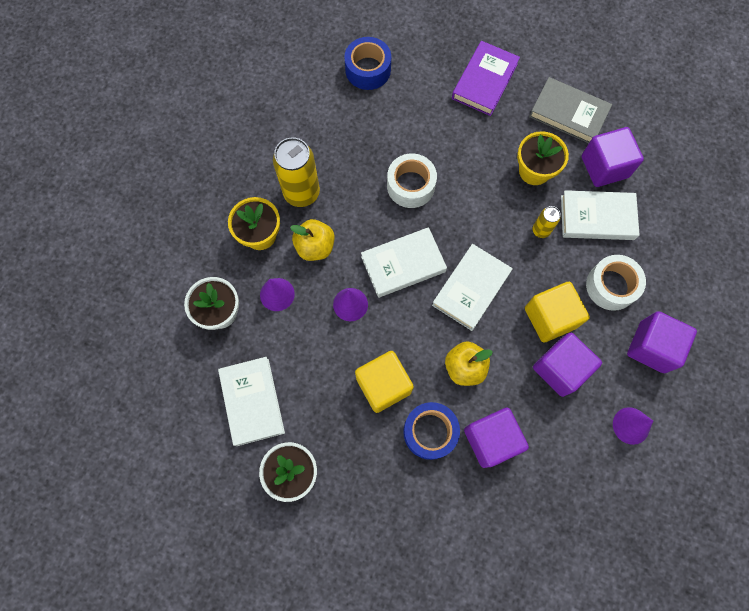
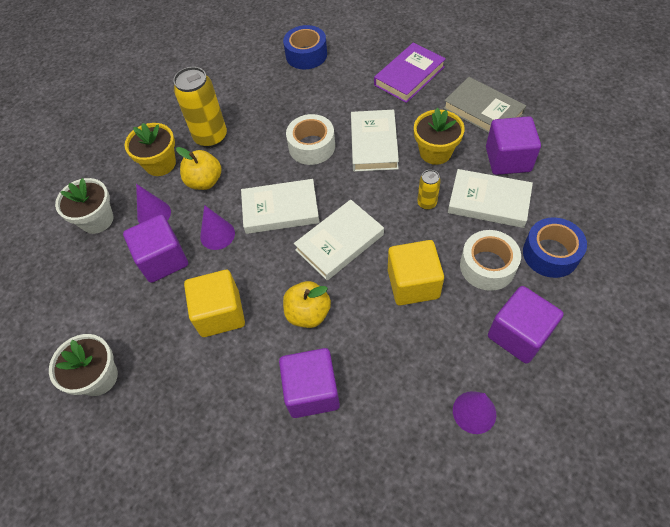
camera: 20 degrees right, 15 degrees down
white book [218,357,285,446] -> white book moved to [351,110,399,172]
blue tape [403,402,460,460] -> blue tape moved to [523,217,587,278]
purple cube [533,333,602,397] -> purple cube moved to [123,214,188,283]

